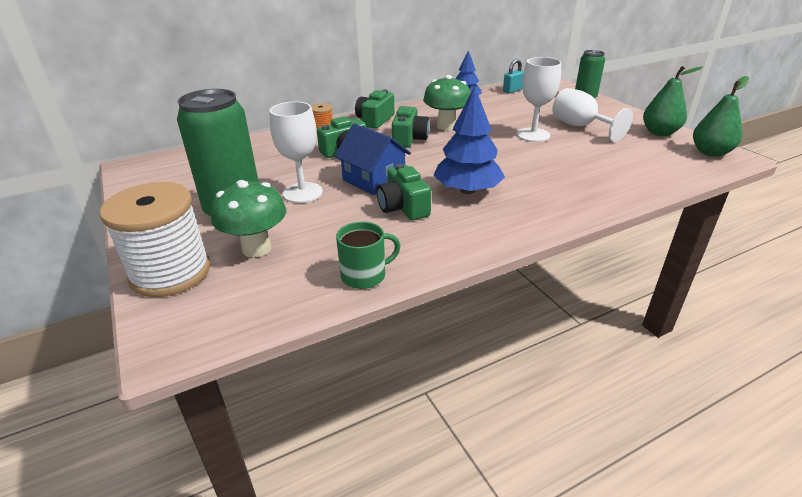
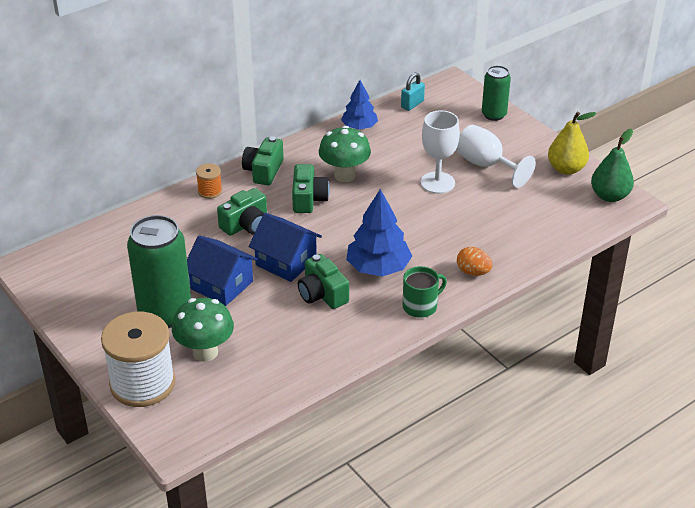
camera: 10 degrees left, 5 degrees up
white goblet [269,101,323,203] -> blue house [187,235,258,306]
green mug [336,222,400,289] -> green mug moved to [403,266,447,318]
green pear [643,66,703,136] -> yellow pear [548,112,596,175]
none -> orange egg [457,247,492,276]

